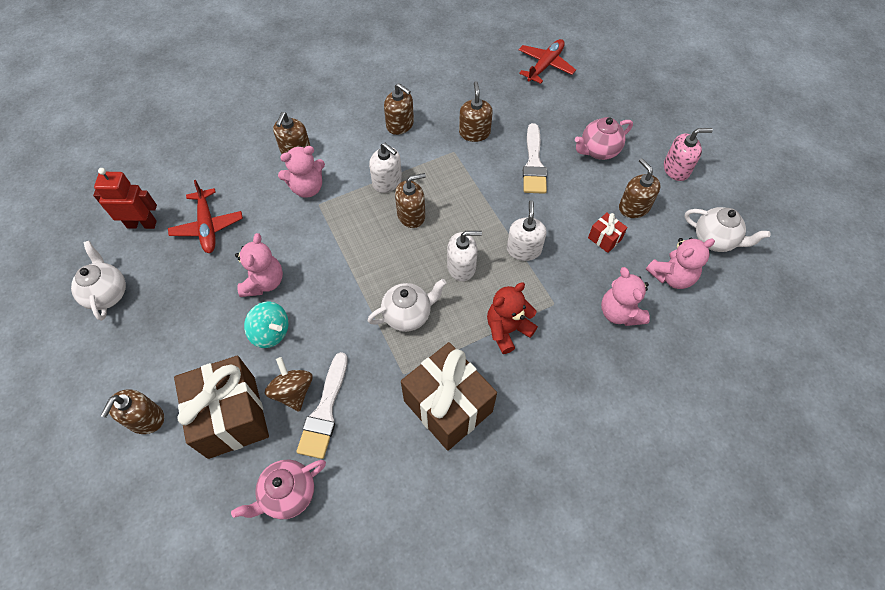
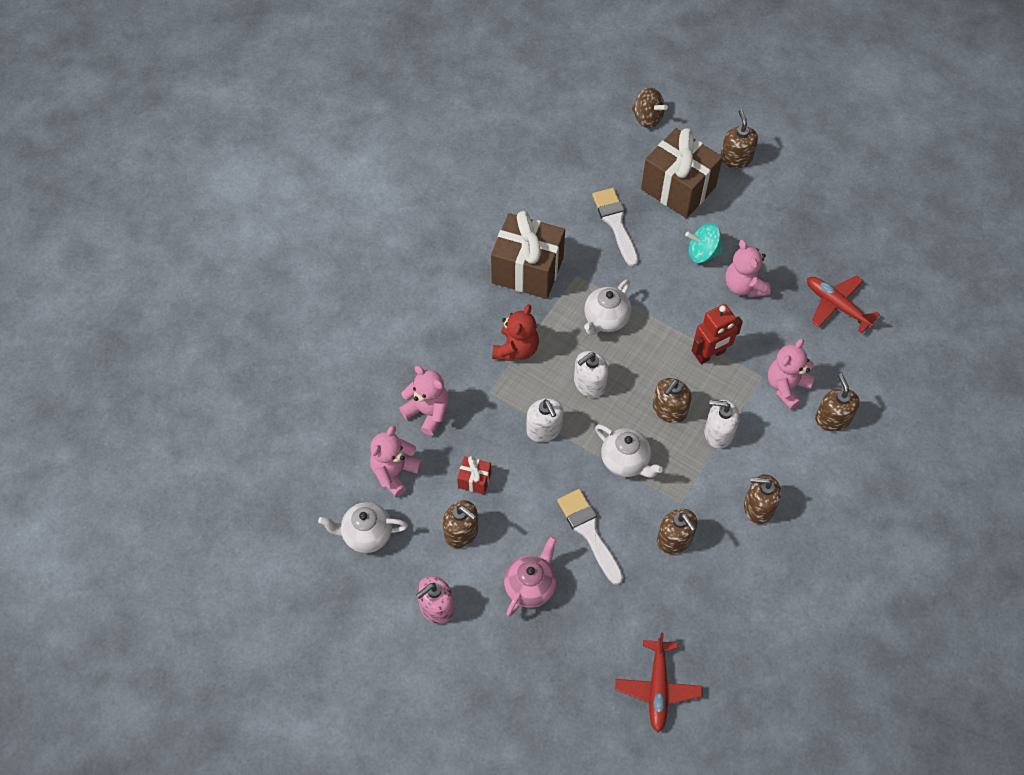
camera: 150 degrees right, 0 degrees up
white teapot [71,241,126,321] -> white teapot moved to [595,424,663,478]
red robot [93,168,157,229] -> red robot moved to [691,304,743,364]
pink teapot [231,460,326,519] -> none
brown spinning top [265,357,313,412] -> brown spinning top moved to [632,87,668,128]

